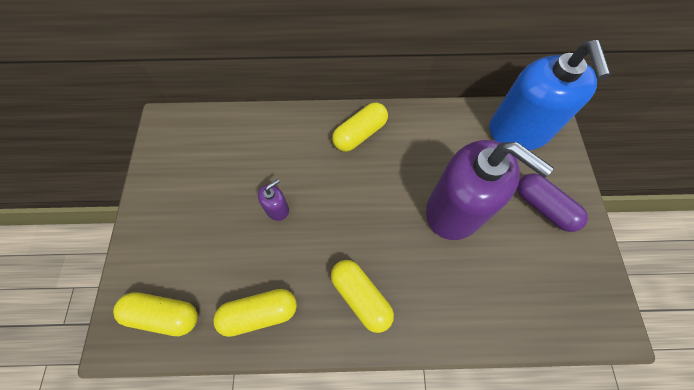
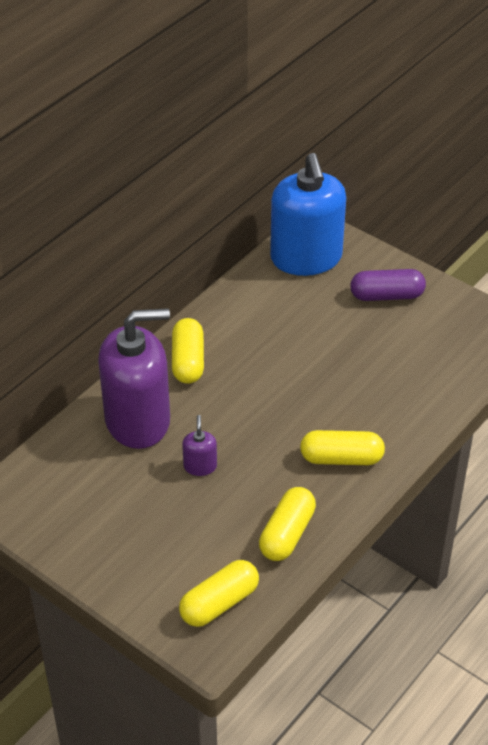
camera: 50 degrees left, 20 degrees down
purple soap dispenser [426,140,554,240] -> purple soap dispenser moved to [98,308,170,449]
blue soap dispenser [489,40,611,150] -> blue soap dispenser turned 45 degrees clockwise [270,153,346,276]

